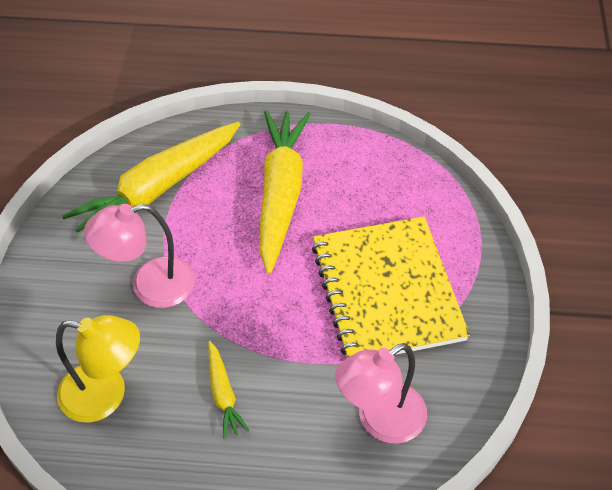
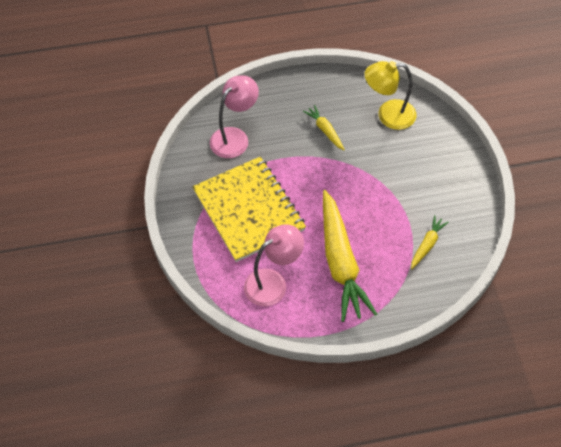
camera: 165 degrees right, 5 degrees up
yellow carrot [62,122,240,232] -> yellow carrot [411,215,449,269], size x0.46
pink lamp [84,204,195,308] -> pink lamp moved to [244,224,304,306]

